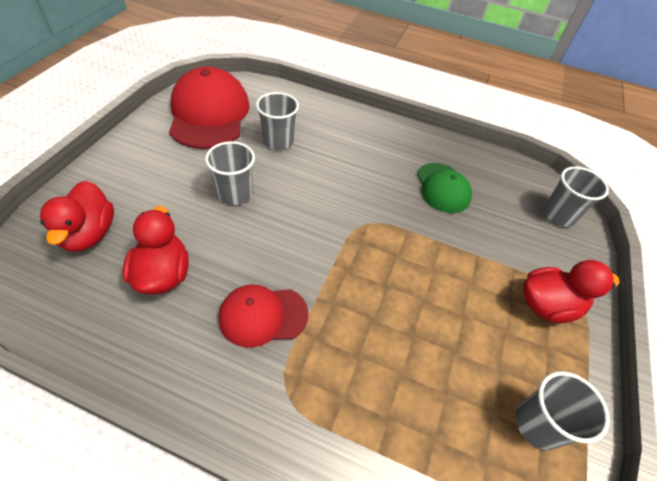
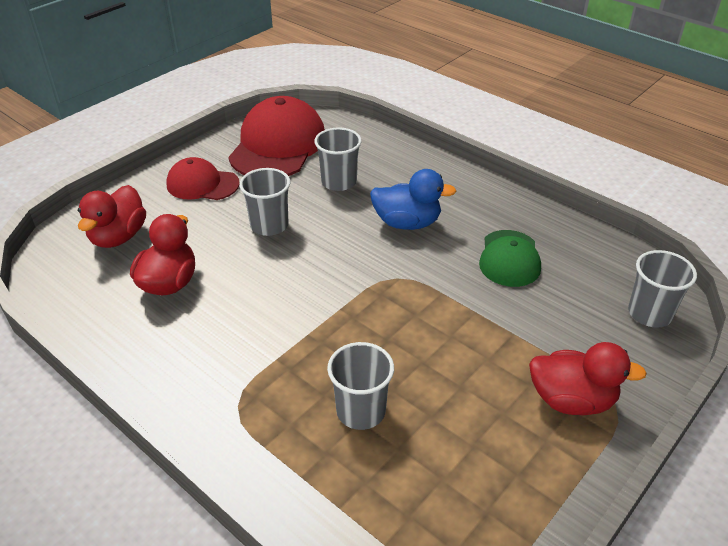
camera: 25 degrees right, 10 degrees down
red cap [219,284,308,348] -> red cap moved to [166,157,239,200]
grey cup [515,371,610,450] -> grey cup moved to [327,342,394,430]
none -> blue duck [370,169,456,230]

